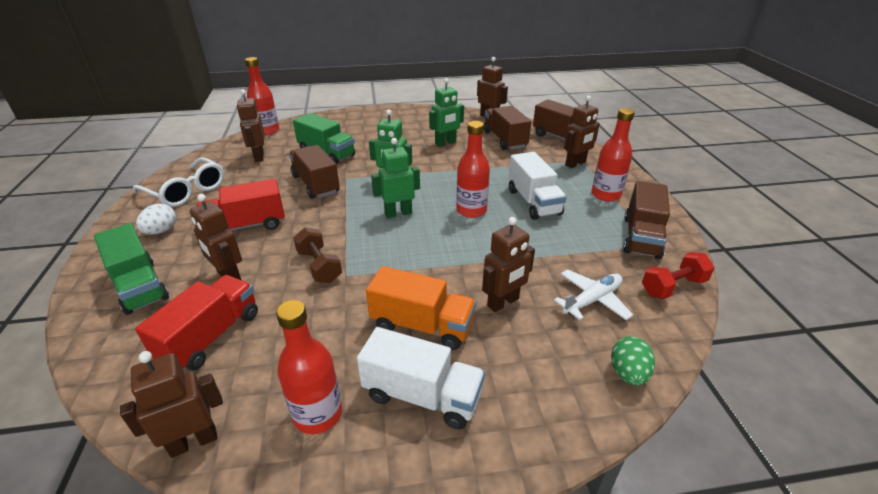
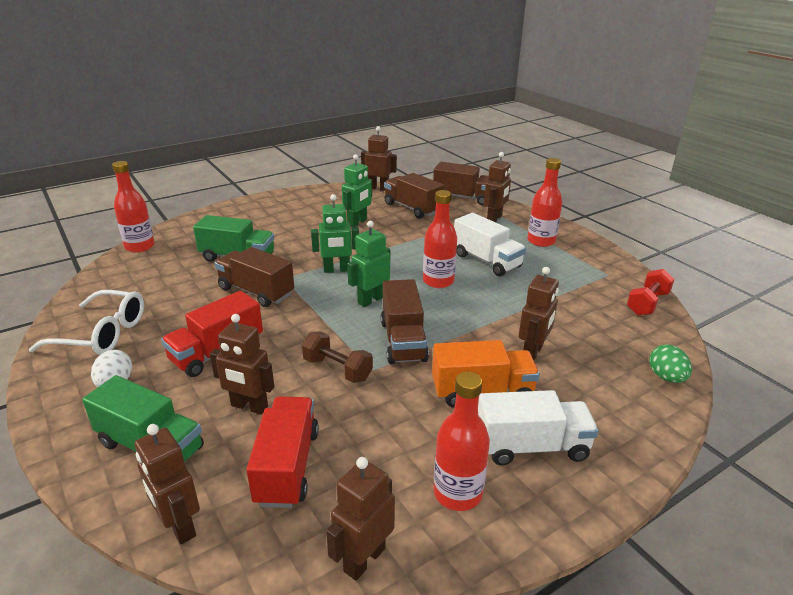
camera: 25 degrees left, 5 degrees down
brown robot [237,89,265,162] -> brown robot moved to [135,424,200,544]
white plane [554,269,633,320] -> none
brown truck [623,181,670,259] -> brown truck moved to [381,279,429,364]

